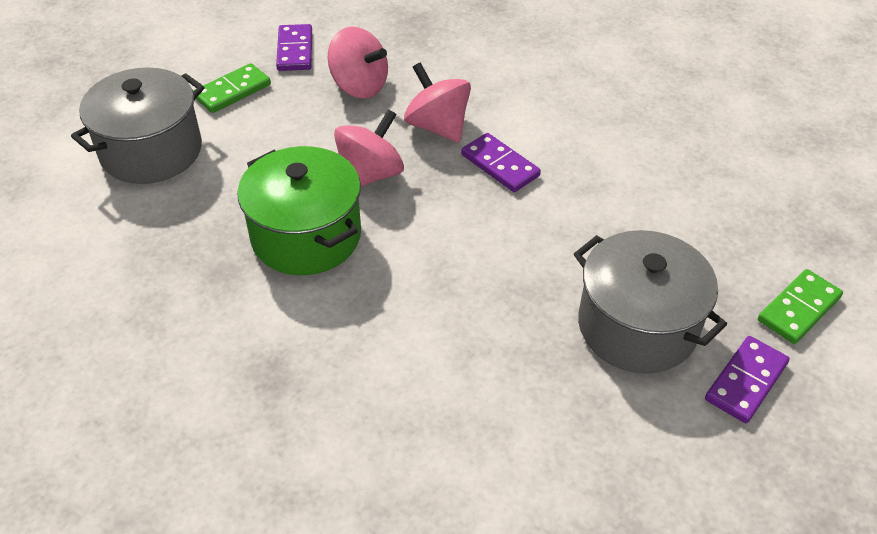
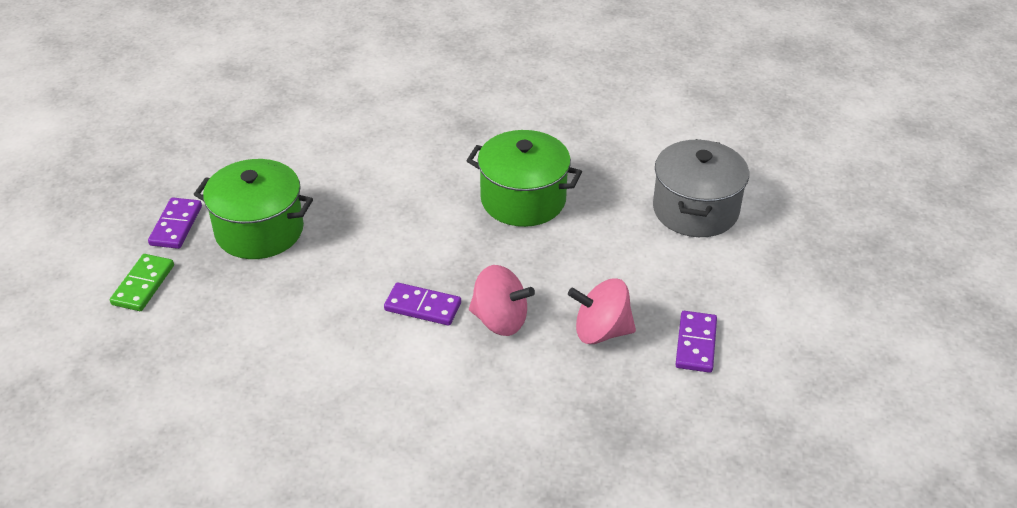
camera: 150 degrees right, 5 degrees down
green domino [193,63,271,113] -> none
purple domino [276,24,312,71] -> purple domino turned 45 degrees clockwise [675,311,717,373]
pink spinning top [334,109,404,187] -> none
grey pot [574,230,727,374] -> green pot [194,159,313,259]

